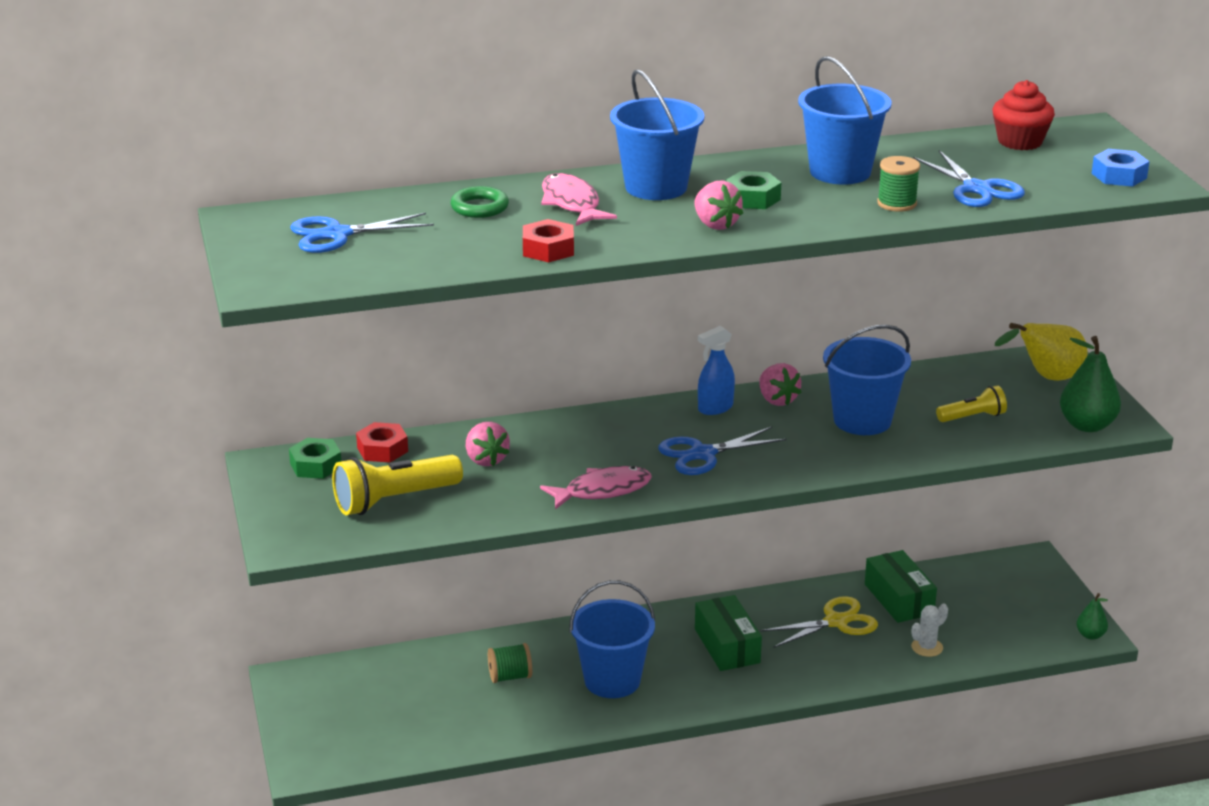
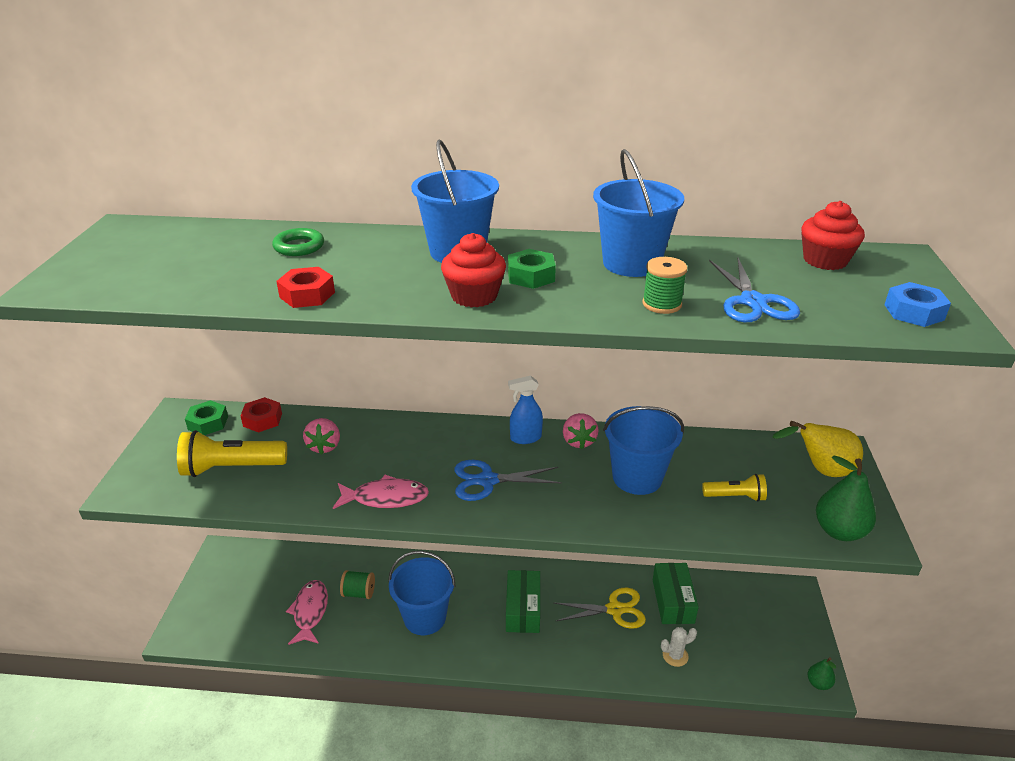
camera: 20 degrees right, 5 degrees up
blue scissors [290,213,434,253] -> none
pink fish [541,173,617,226] -> pink fish moved to [286,580,328,645]
pink strawberry [695,180,743,230] -> red cupcake [441,233,506,308]

